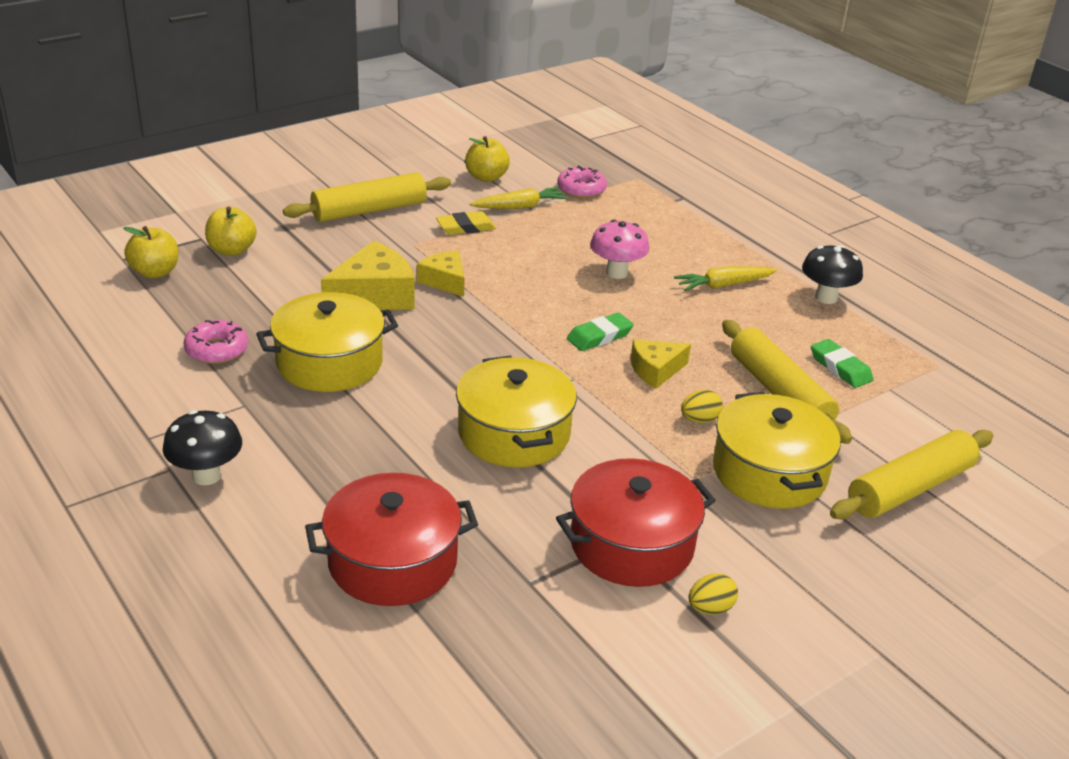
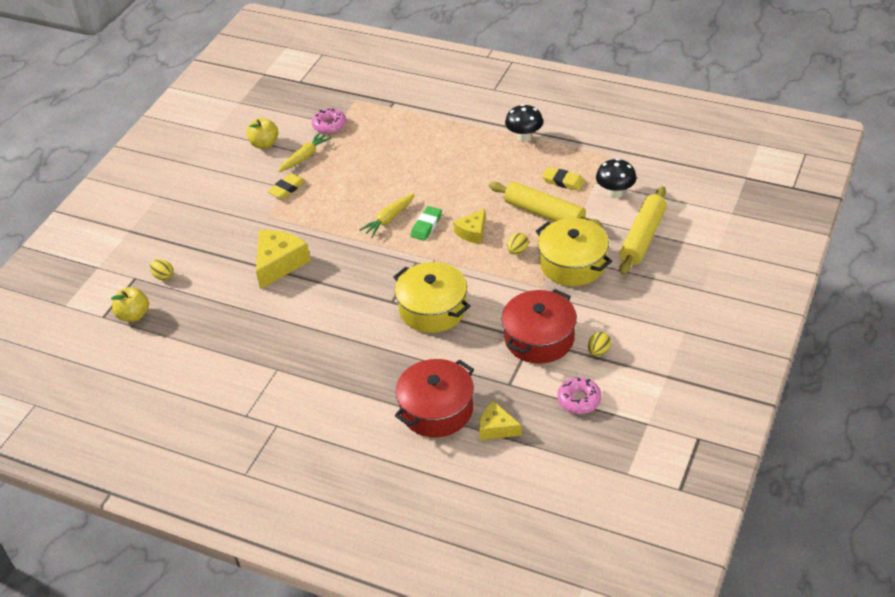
camera: 25 degrees left, 10 degrees up
black mushroom [163,410,242,485] -> black mushroom moved to [596,159,637,198]
pink donut [184,320,248,364] -> pink donut moved to [557,377,602,414]
yellow apple [205,206,257,256] -> yellow egg [150,259,174,280]
yellow pot [256,292,398,392] -> none
yellow rolling pin [283,172,451,222] -> none
yellow cheese [417,250,465,297] -> yellow cheese moved to [479,401,522,440]
pink mushroom [590,220,650,279] -> none
yellow carrot [674,266,777,291] -> yellow carrot moved to [359,193,415,237]
green eraser [811,339,873,388] -> yellow eraser [542,167,585,191]

